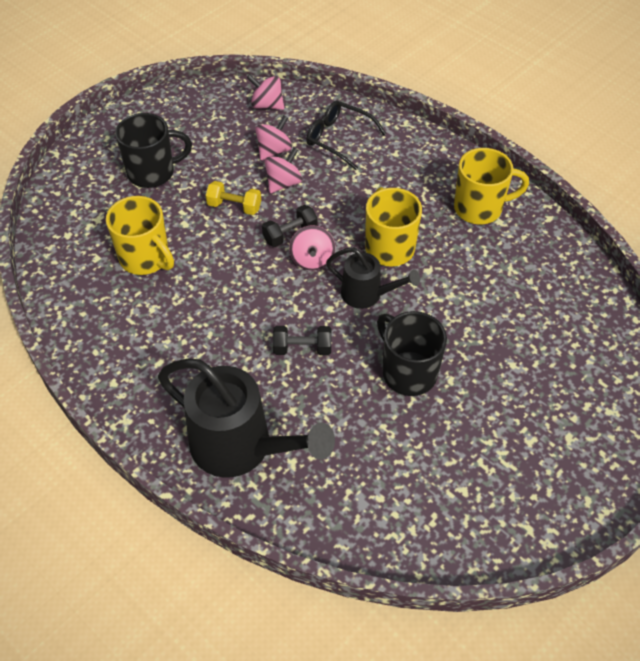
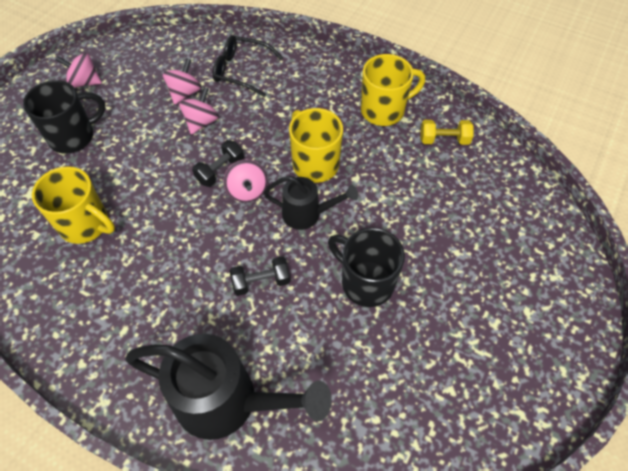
camera: 15 degrees left, 5 degrees up
yellow dumbbell [206,181,261,215] -> yellow dumbbell moved to [421,120,474,145]
pink spinning top [247,74,284,110] -> pink spinning top moved to [56,53,102,88]

